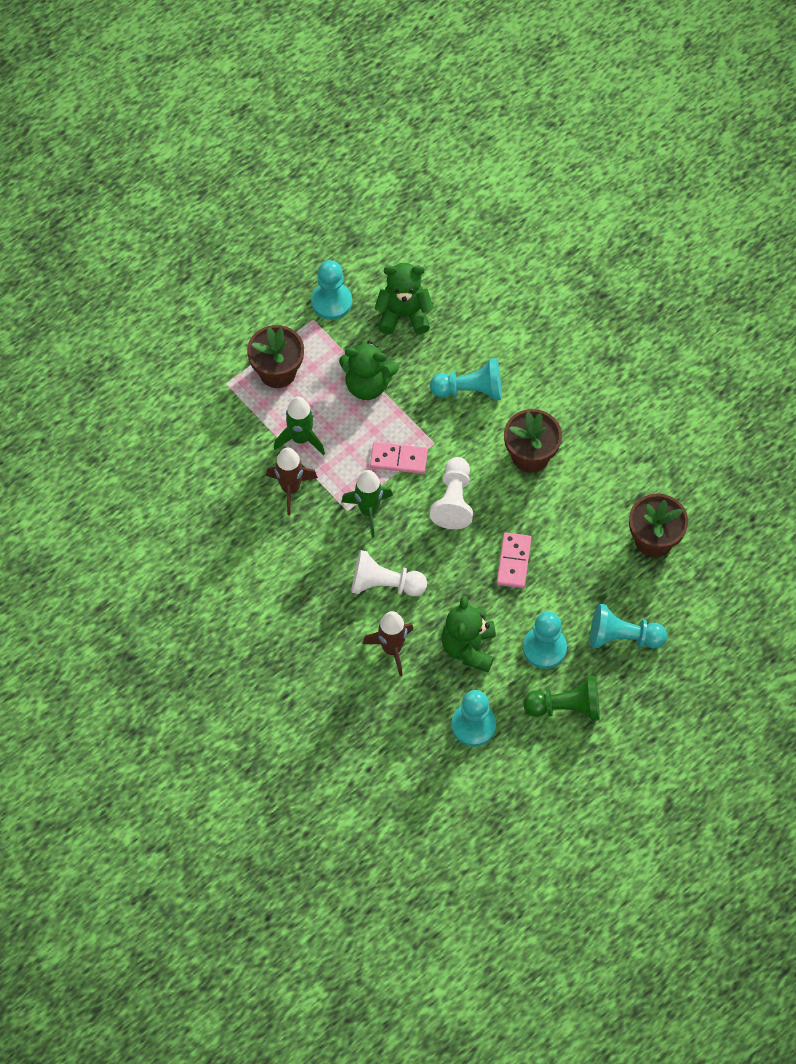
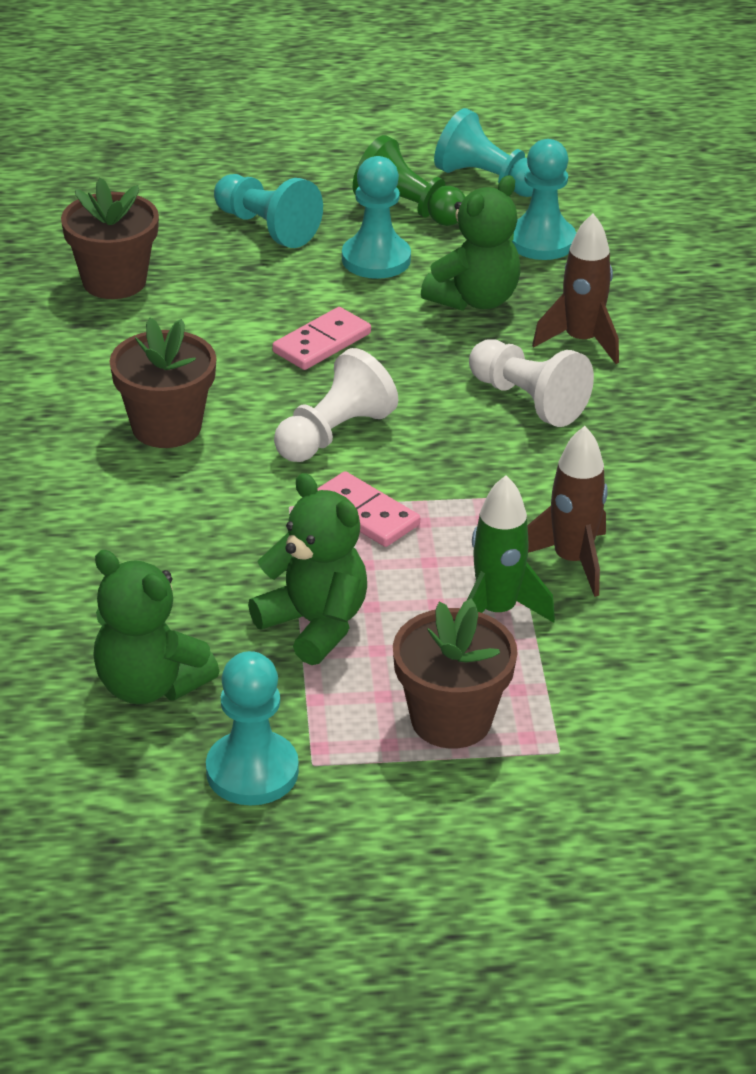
camera: 145 degrees left, 25 degrees down
green rocket [341,470,393,537] -> none
turquoise pawn [430,358,502,400] -> turquoise pawn moved to [434,108,533,197]

